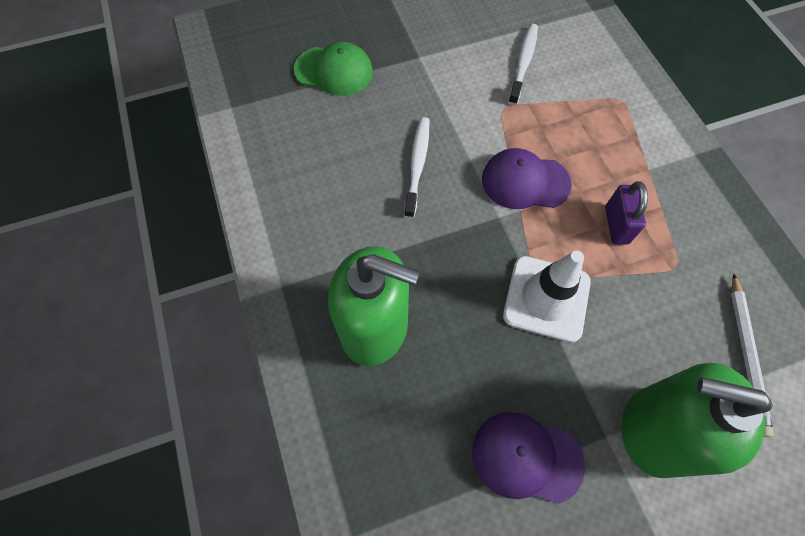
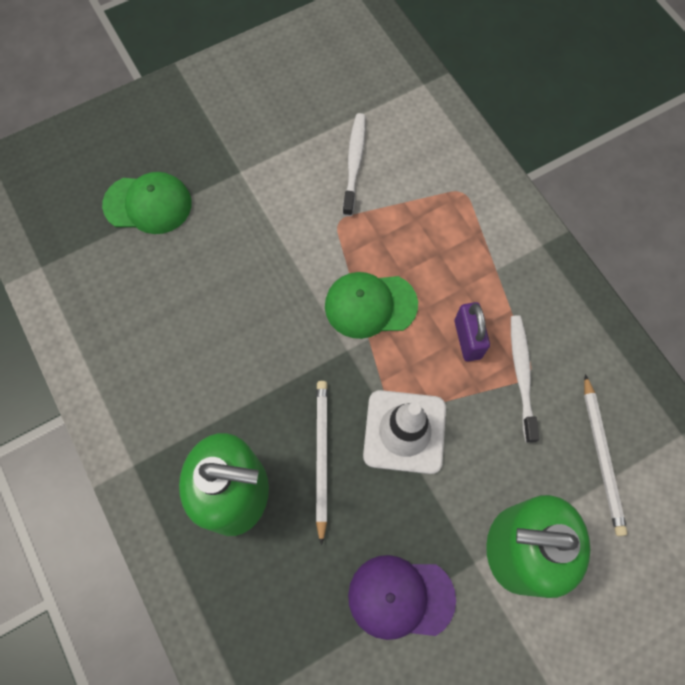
camera: 10 degrees left, 5 degrees up
white toothbrush [404,117,429,218] -> white toothbrush moved to [511,315,539,443]
purple cap [482,148,572,209] -> green cap [325,272,418,339]
none -> white pencil [316,381,328,546]

